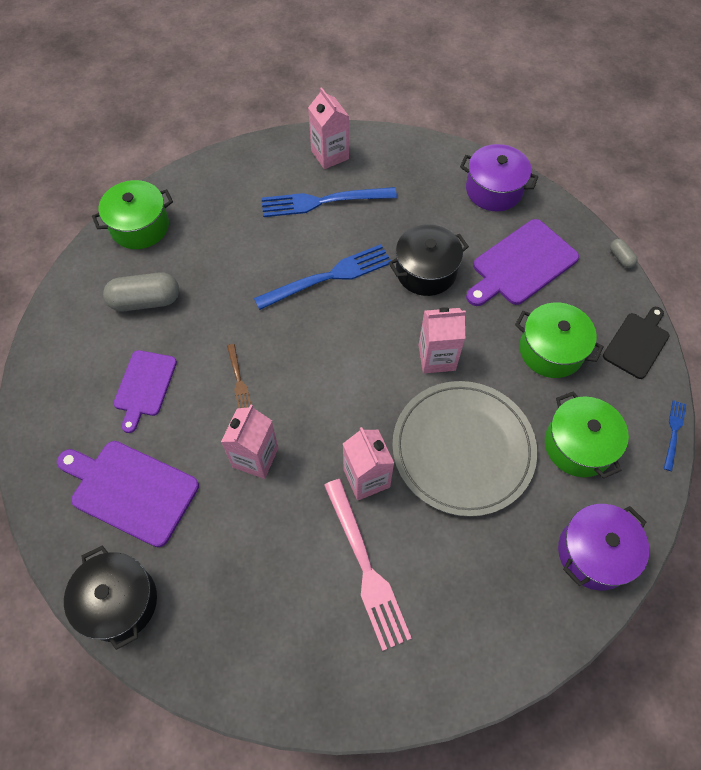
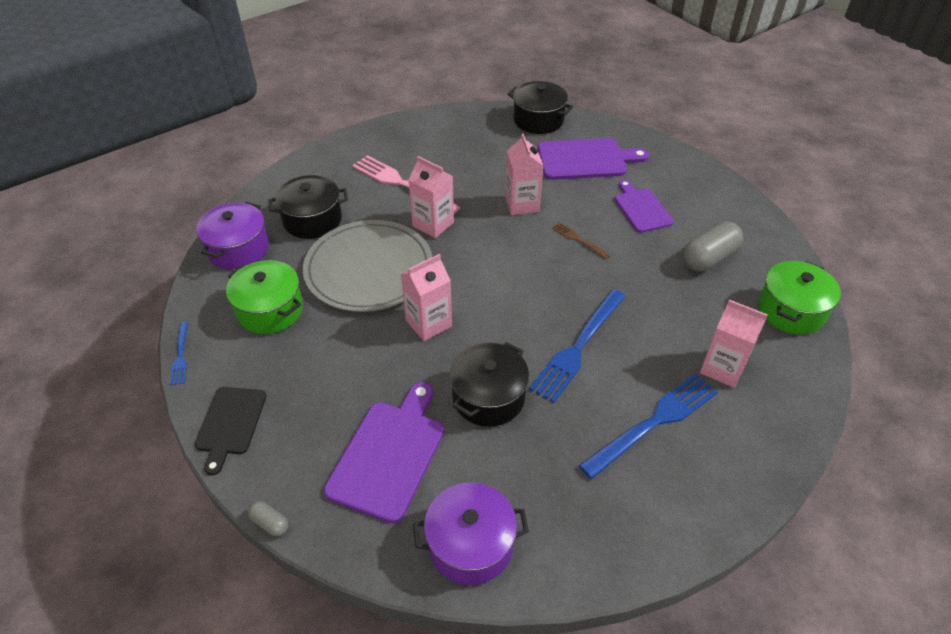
camera: 150 degrees right, 15 degrees down
pink carton [308,87,349,169] -> pink carton moved to [700,300,768,388]
green pot [515,302,604,378] -> none
none -> black pot [268,175,348,239]

